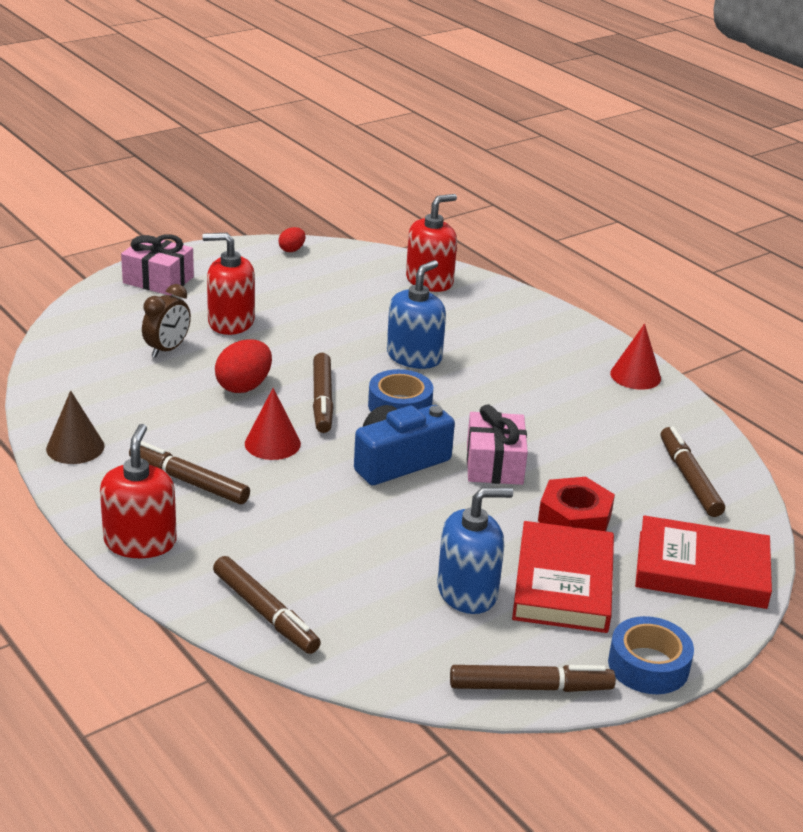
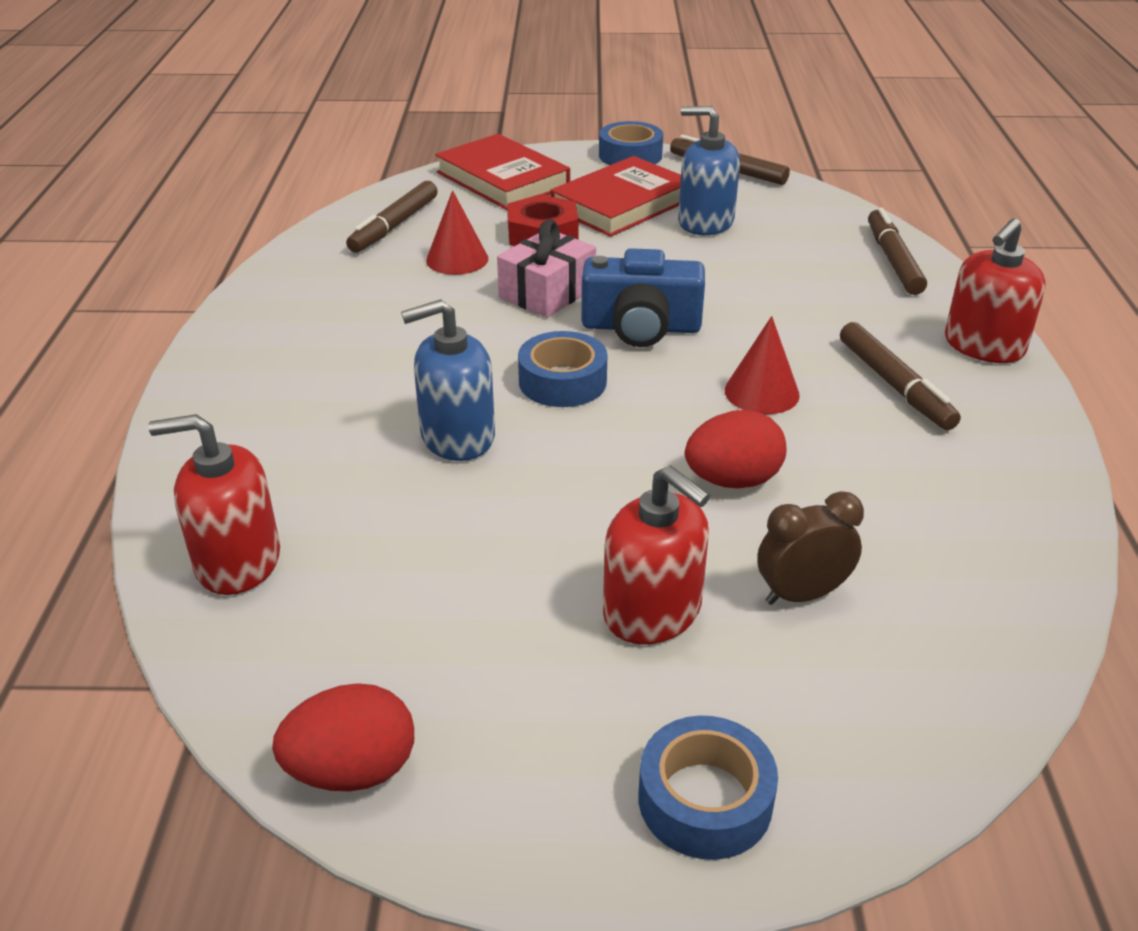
camera: 140 degrees left, 5 degrees up
brown cone [46,390,104,464] -> none
pink gift [121,234,194,295] -> blue tape [639,716,778,860]
red egg [278,227,306,252] -> red egg [272,683,414,791], size x1.78
brown marker [313,353,334,433] -> none
red cone [610,324,661,390] -> red cone moved to [426,190,488,275]

